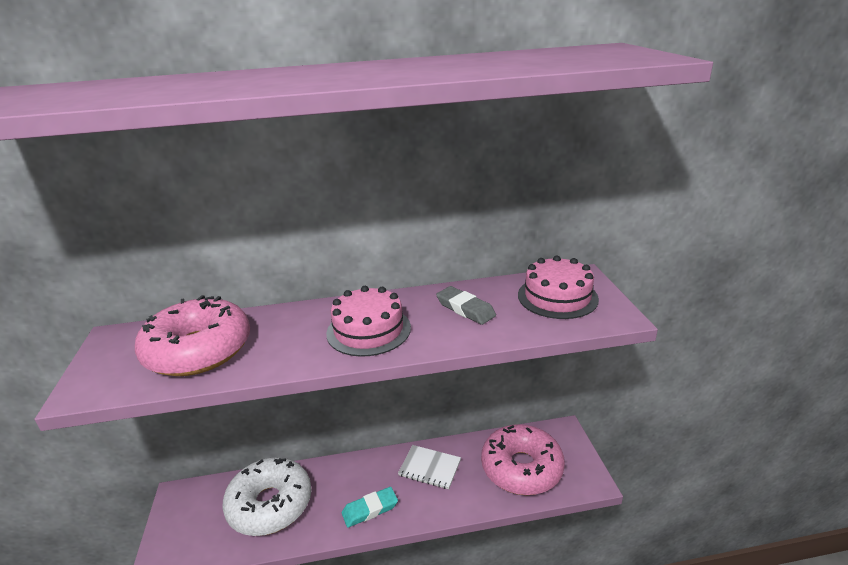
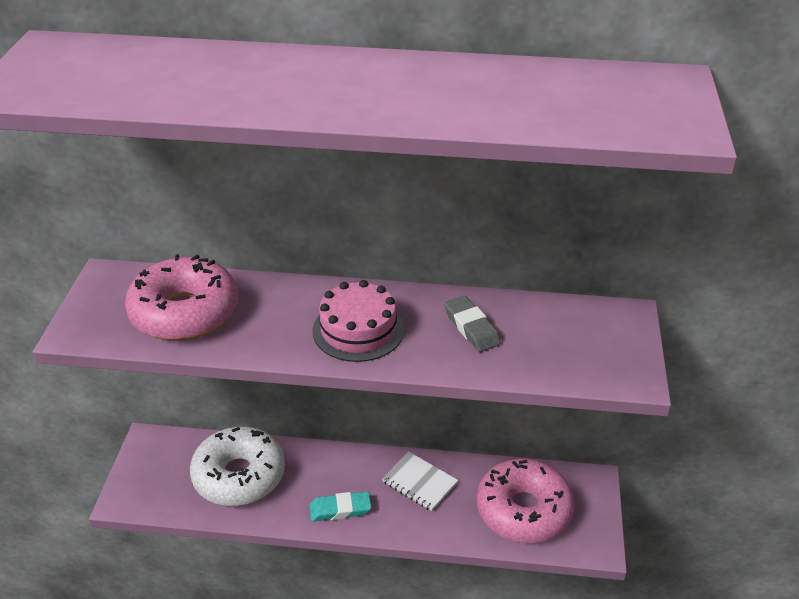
camera: 15 degrees right, 10 degrees up
pink cake [518,256,599,319] -> none

